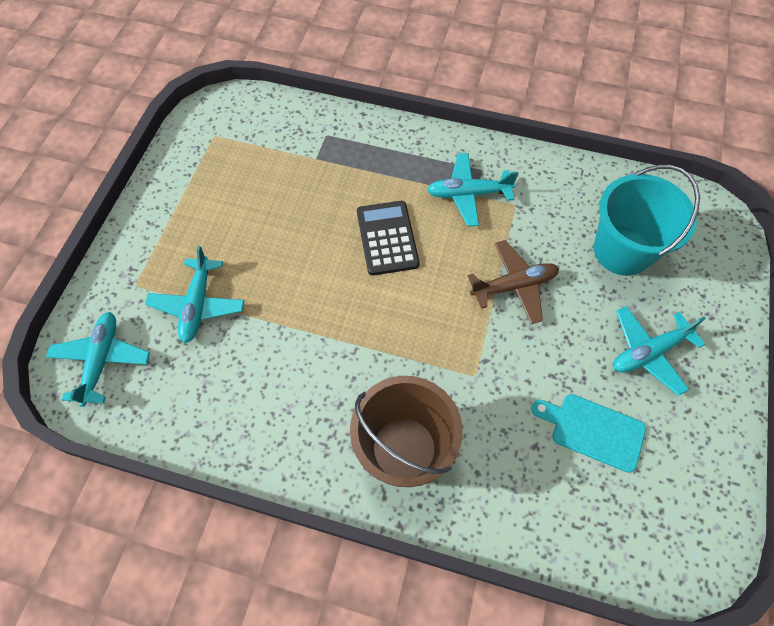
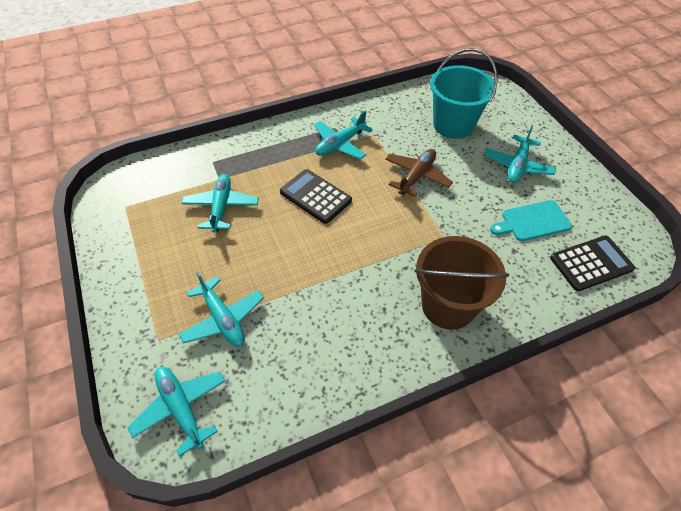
camera: 40 degrees left, 10 degrees down
none -> turquoise plane [181,174,259,233]
none -> black calculator [550,235,635,291]

